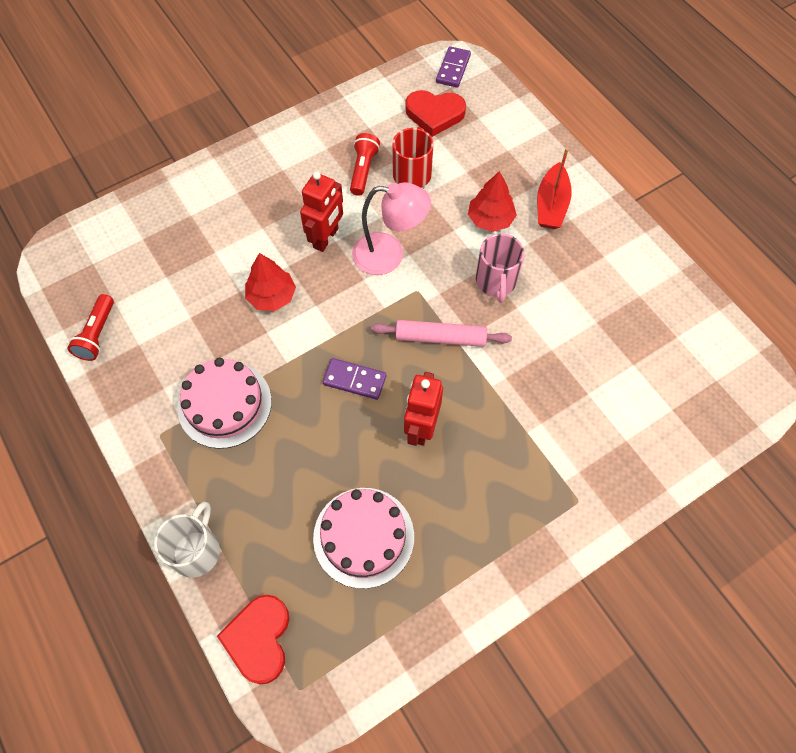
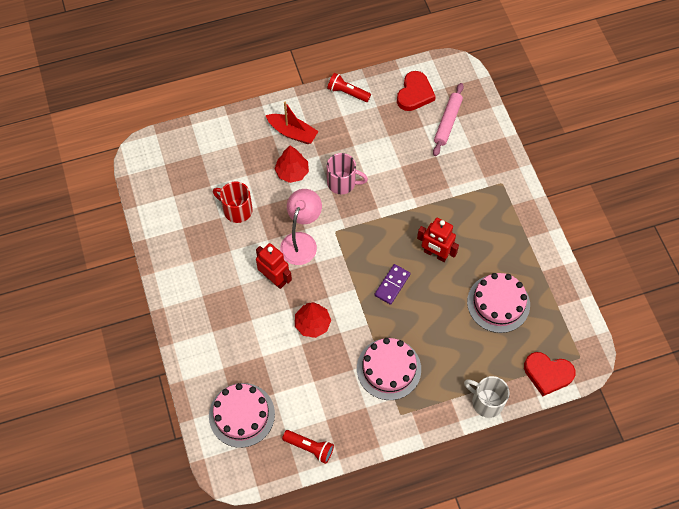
camera: 75 degrees left, 0 degrees up
red flashlight [350,133,380,196] -> red flashlight moved to [327,73,371,102]
pink rolling pin [371,320,512,347] -> pink rolling pin moved to [433,83,464,156]
red heart [405,90,466,137] -> red heart moved to [397,71,436,111]
purple domino [436,46,471,88] -> none
none -> pink cake [209,383,275,448]

